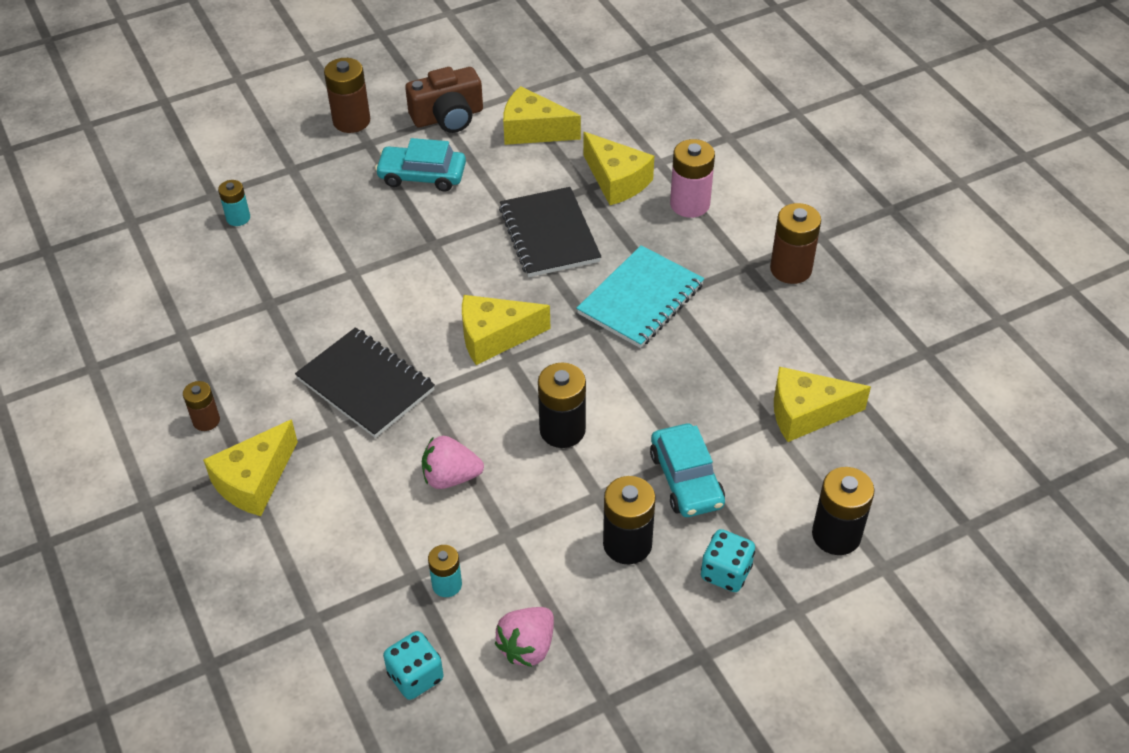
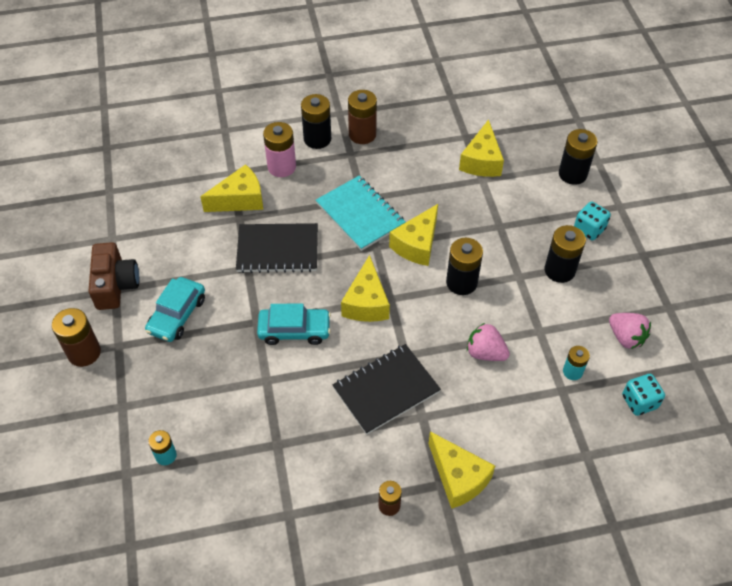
camera: 75 degrees left, 5 degrees up
pink strawberry [422,436,484,489] -> pink strawberry turned 105 degrees clockwise [467,323,510,361]
yellow cheese [503,86,581,145] -> yellow cheese moved to [389,204,438,266]
turquoise car [650,424,725,517] -> turquoise car moved to [257,304,331,345]
none -> black battery [301,94,331,149]

